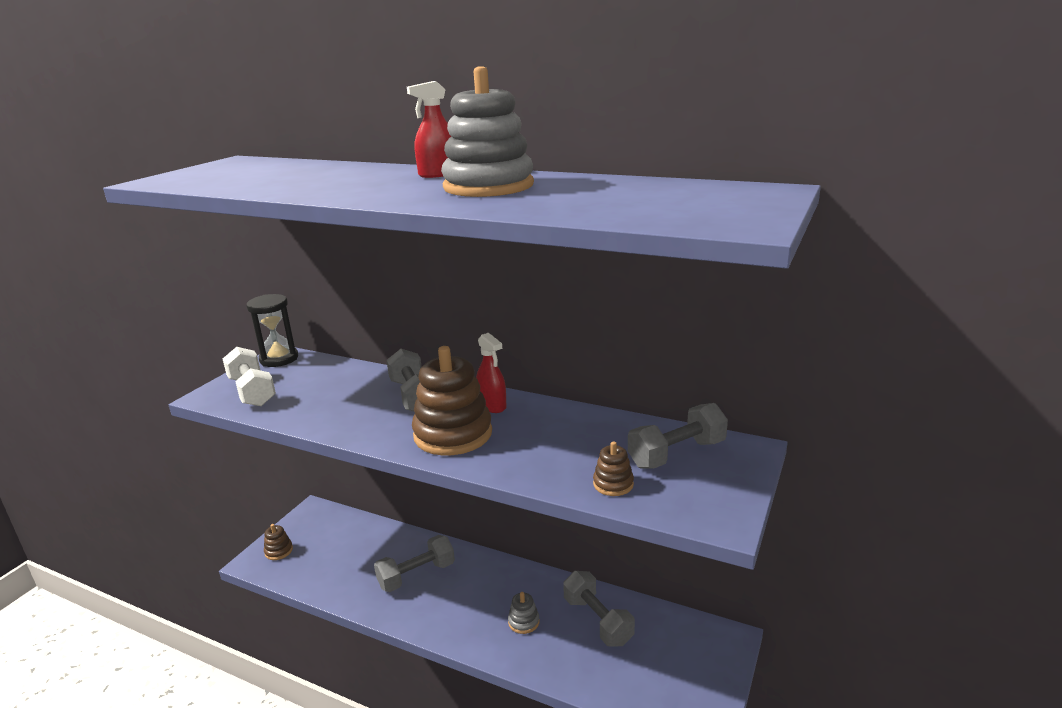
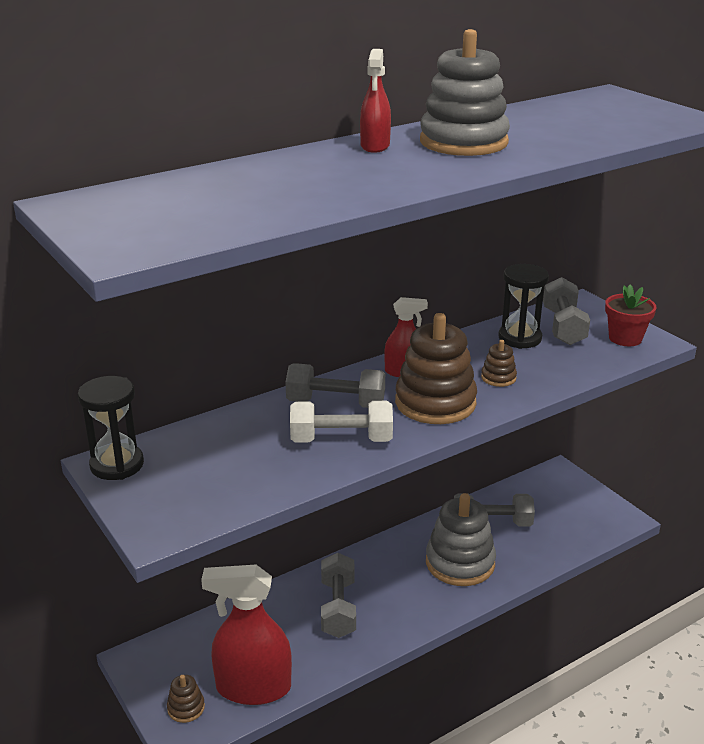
camera: 60 degrees left, 5 degrees up
white dumbbell [223,347,276,406] -> white dumbbell moved to [290,401,393,442]
grey stacking toy [508,592,540,634] -> grey stacking toy [426,493,496,586], size x2.22
brown stacking toy [593,441,634,496] -> brown stacking toy moved to [481,340,517,387]
none -> red spray bottle [201,565,292,705]
none -> black hourglass [498,264,549,349]
none -> red flower pot [605,285,657,346]

